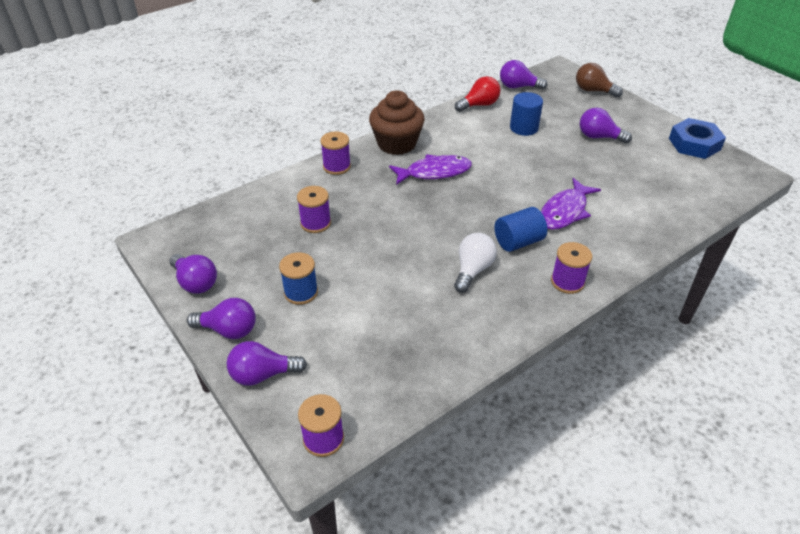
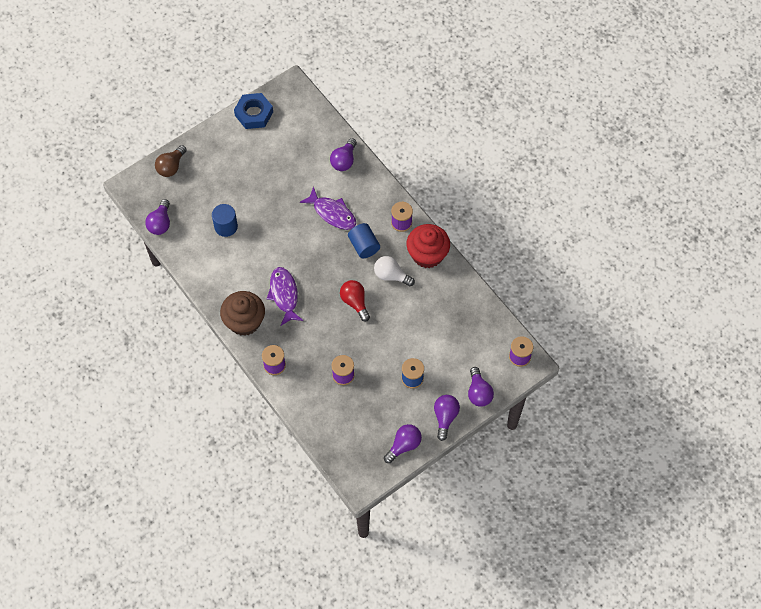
camera: 90 degrees left, 20 degrees up
red light bulb [455,76,501,112] -> red light bulb moved to [340,280,370,322]
purple light bulb [580,108,632,144] -> purple light bulb moved to [330,138,357,171]
none -> red cupcake [406,224,450,268]

